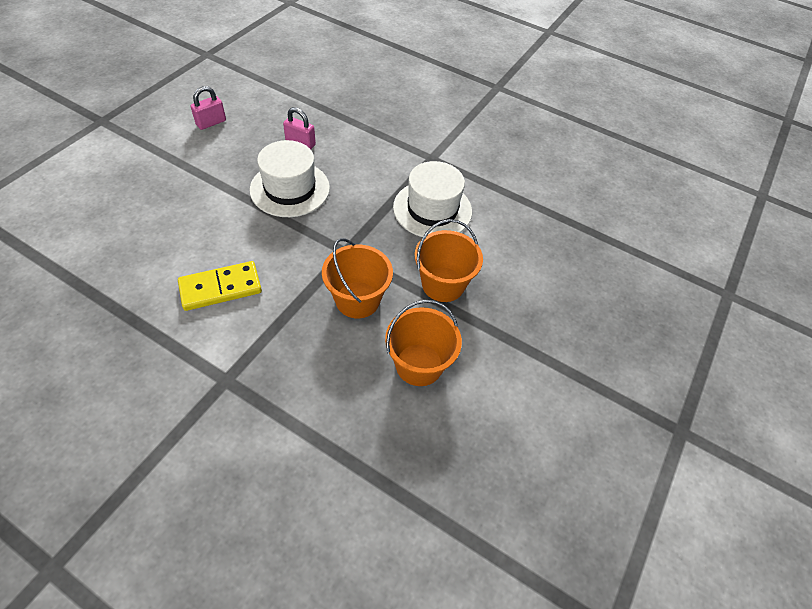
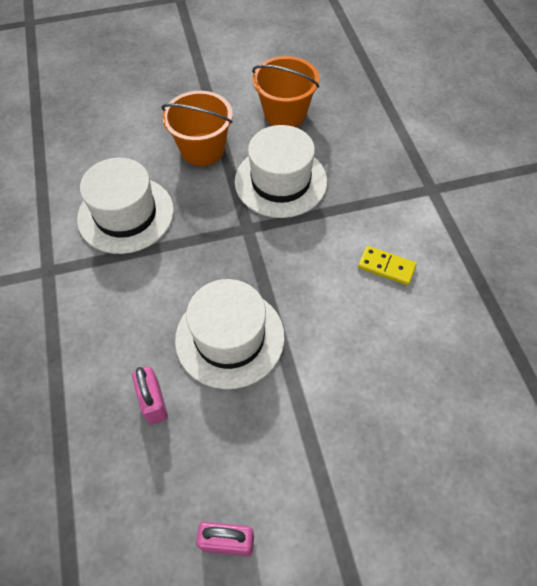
camera: 130 degrees left, 5 degrees up
yellow domino [178,261,262,311] -> yellow domino [358,246,417,285], size x0.62
orange bucket [322,238,393,318] -> white hat [235,125,327,218]

